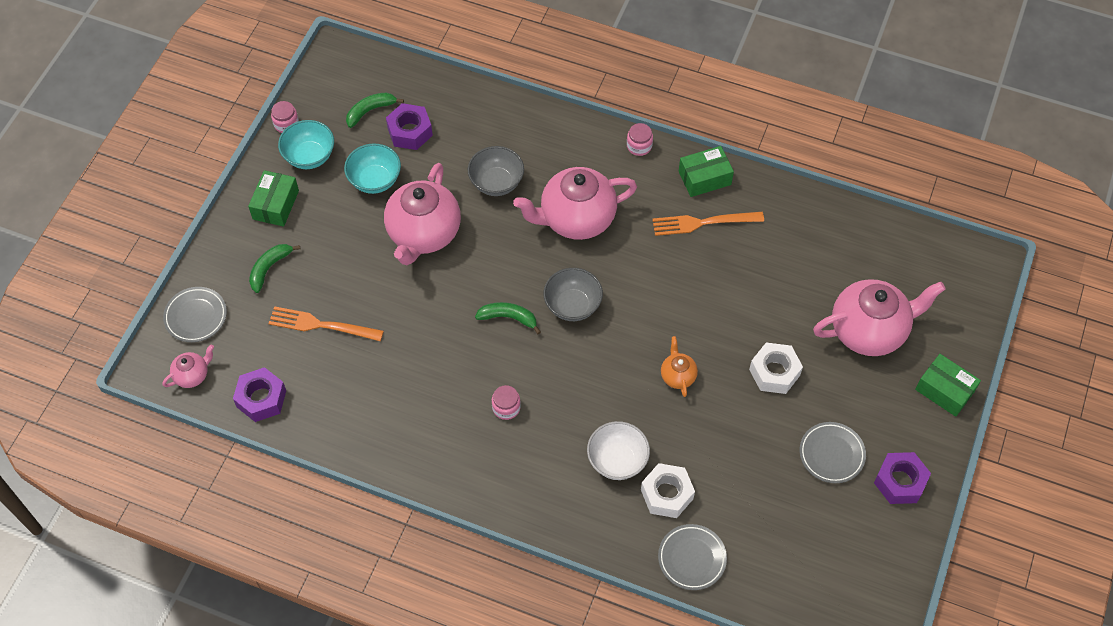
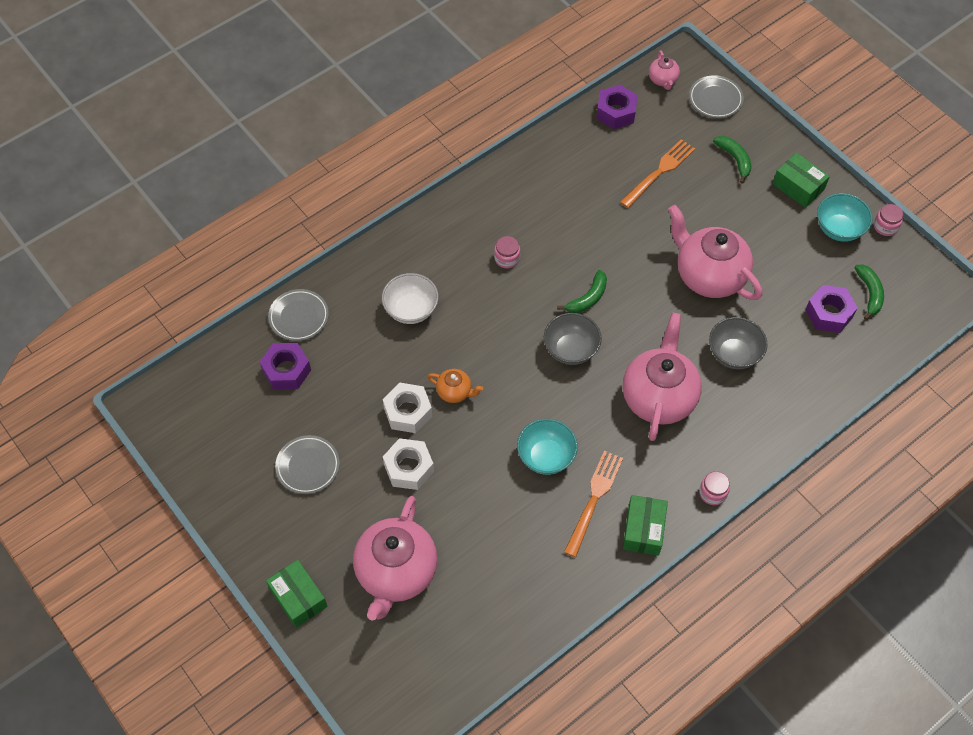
camera: 120 degrees right, 0 degrees up
turquoise bowl [344,143,401,194] -> turquoise bowl moved to [517,419,578,475]
white nut [641,463,695,518] -> white nut moved to [383,382,432,433]
purple nut [874,452,931,504] -> purple nut moved to [260,343,311,390]
green box [915,354,981,417] -> green box turned 75 degrees clockwise [266,560,328,628]

